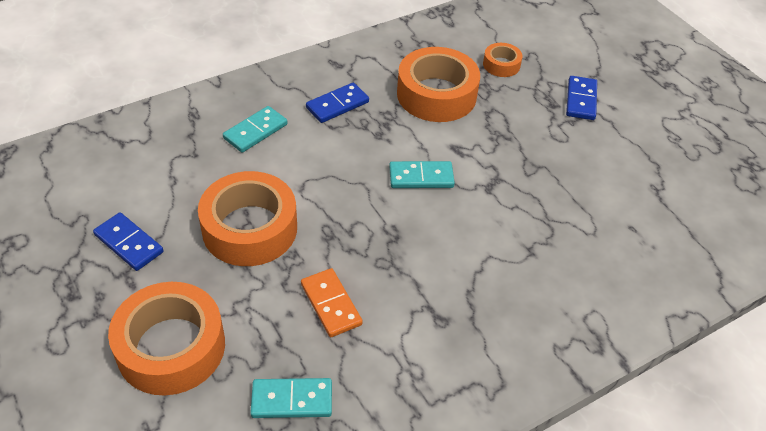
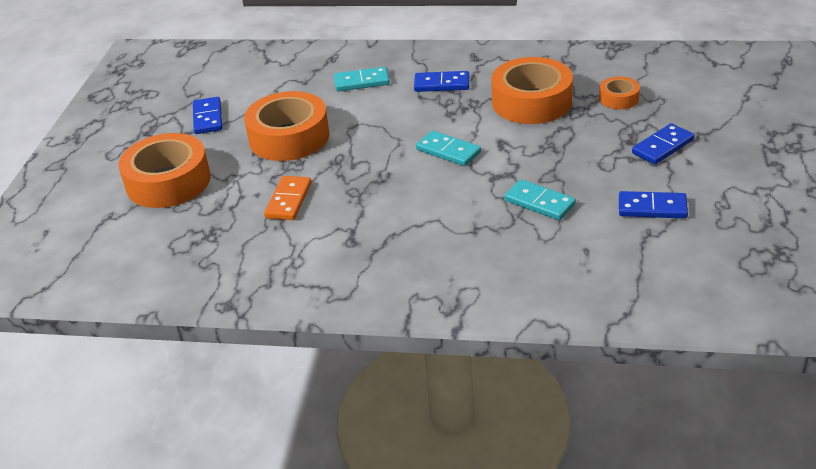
camera: 45 degrees right, 10 degrees down
turquoise domino [250,378,332,418] -> turquoise domino moved to [504,179,576,220]
none -> blue domino [619,191,688,218]

